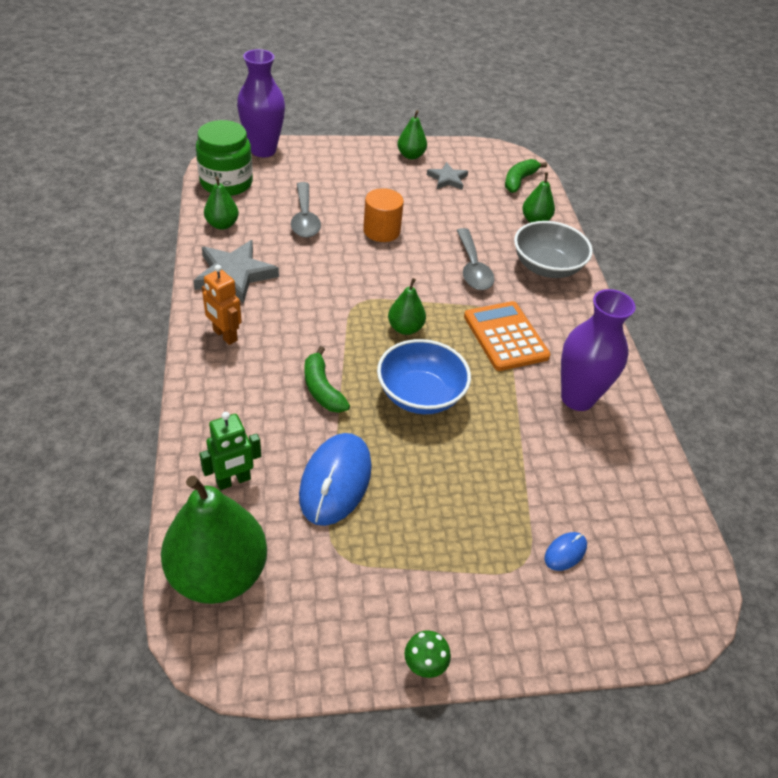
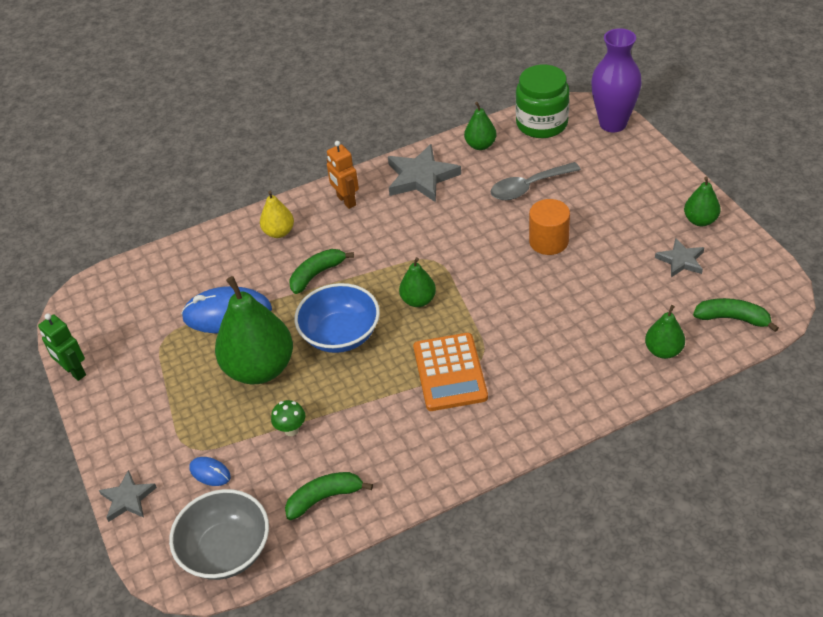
camera: 80 degrees right, 0 degrees up
green pear [161,476,267,604] -> green pear moved to [215,276,293,384]
green robot [199,412,261,490] -> green robot moved to [38,313,86,381]
orange robot [202,265,242,345] -> orange robot turned 60 degrees counterclockwise [327,141,359,209]
green mushroom [404,630,451,678] -> green mushroom moved to [271,400,305,436]
grey spoon [456,228,495,290] -> none
orange calculator [464,301,550,371] -> orange calculator turned 120 degrees clockwise [413,333,488,411]
grey bowl [514,221,593,278] -> grey bowl moved to [169,489,269,580]
purple vase [561,289,636,411] -> none
none -> grey star [99,470,157,522]
none -> yellow pear [260,191,294,238]
none -> green banana [285,472,373,520]

